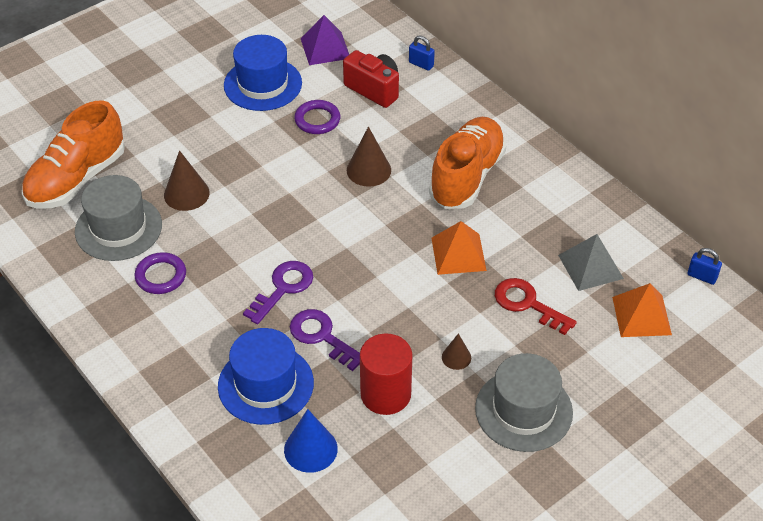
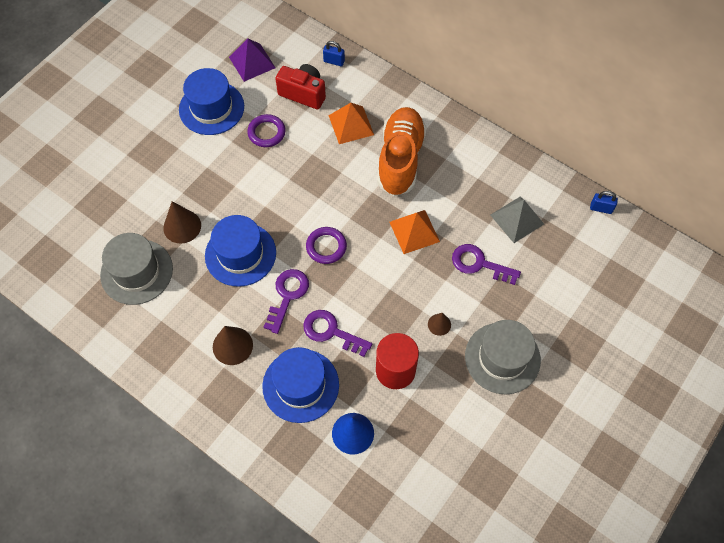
camera: 15 degrees left, 15 degrees up
orange shoe [22,101,125,209] -> none
purple ring [134,252,186,294] -> purple ring moved to [306,227,347,264]
brown cone [347,127,391,187] -> brown cone moved to [213,326,253,365]
red key [495,278,577,335] -> purple key [452,244,521,285]
orange pyramid [612,283,672,337] -> orange pyramid moved to [328,103,374,144]
none -> blue hat [205,215,276,287]

